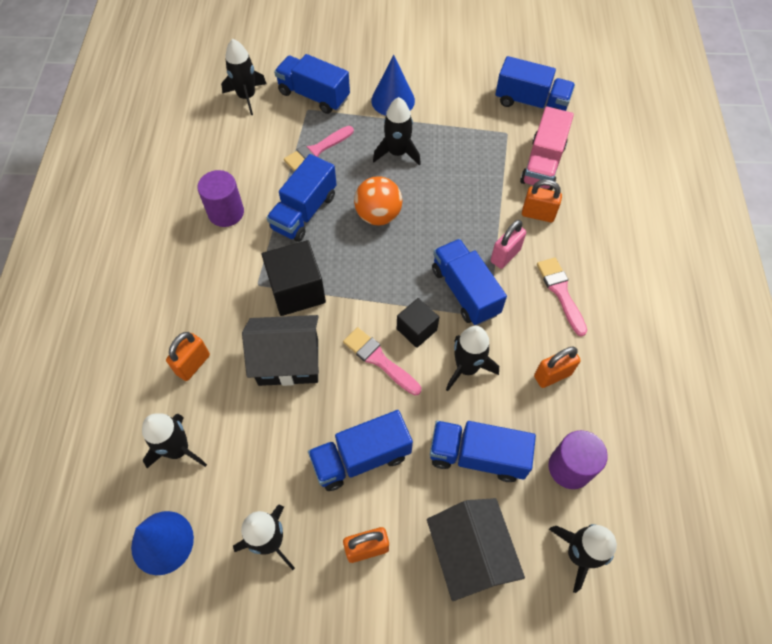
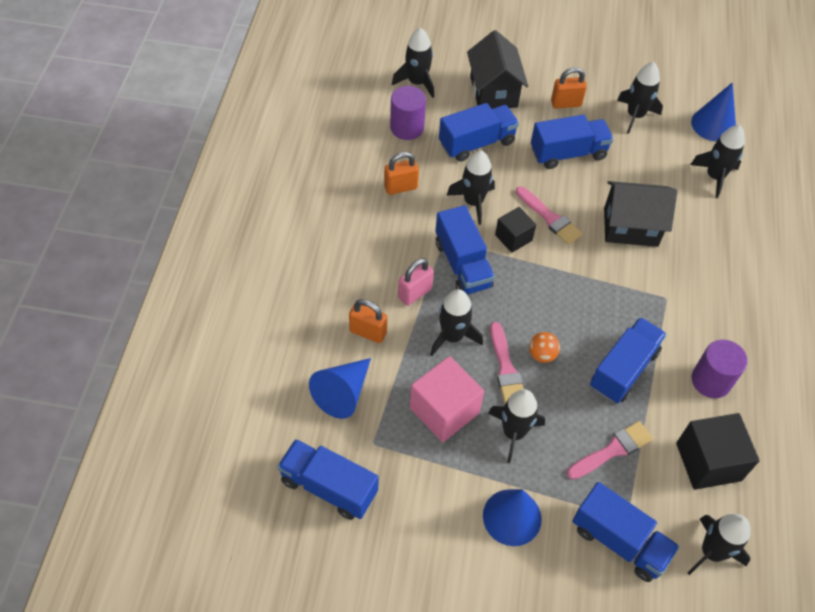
camera: 175 degrees left, 5 degrees down
orange padlock [166,332,210,381] -> none
black cube [261,240,326,316] -> black cube moved to [676,413,760,490]
orange ball [354,176,402,225] -> orange ball [529,332,560,363], size x0.59
blue truck [430,421,536,482] -> blue truck turned 45 degrees counterclockwise [439,103,519,162]
pink truck [520,106,574,191] -> blue cone [309,358,371,419]
pink brush [537,257,587,337] -> pink brush moved to [490,322,524,404]
none -> pink cube [410,356,484,442]
none -> black rocket [430,289,483,356]

